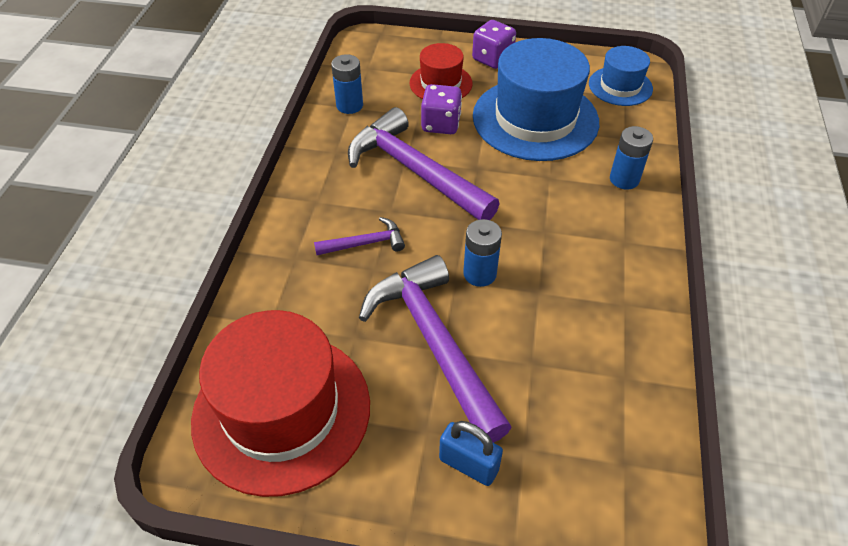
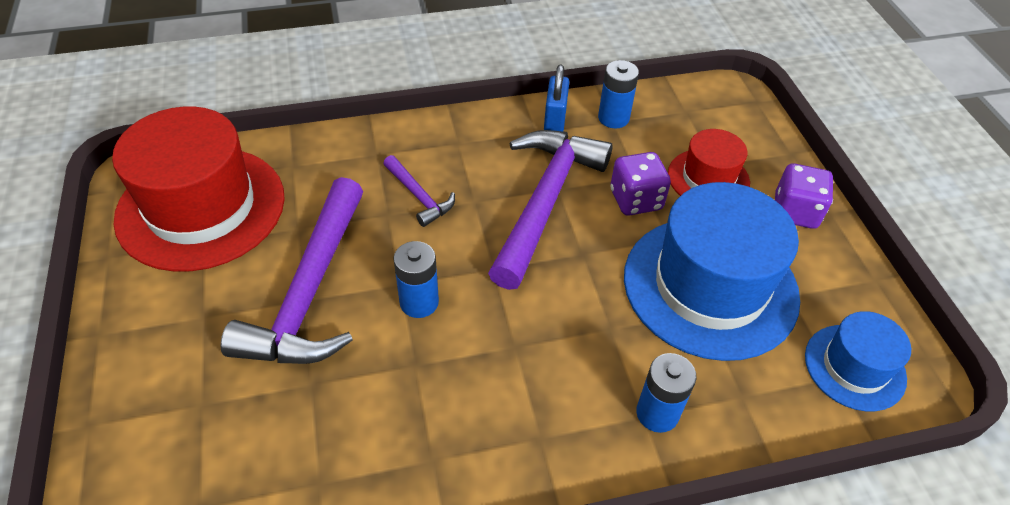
camera: 65 degrees right, 0 degrees up
purple hammer [359,255,512,443] -> purple hammer turned 150 degrees clockwise [221,177,363,364]
blue padlock [439,421,503,486] -> blue padlock moved to [544,65,569,131]

